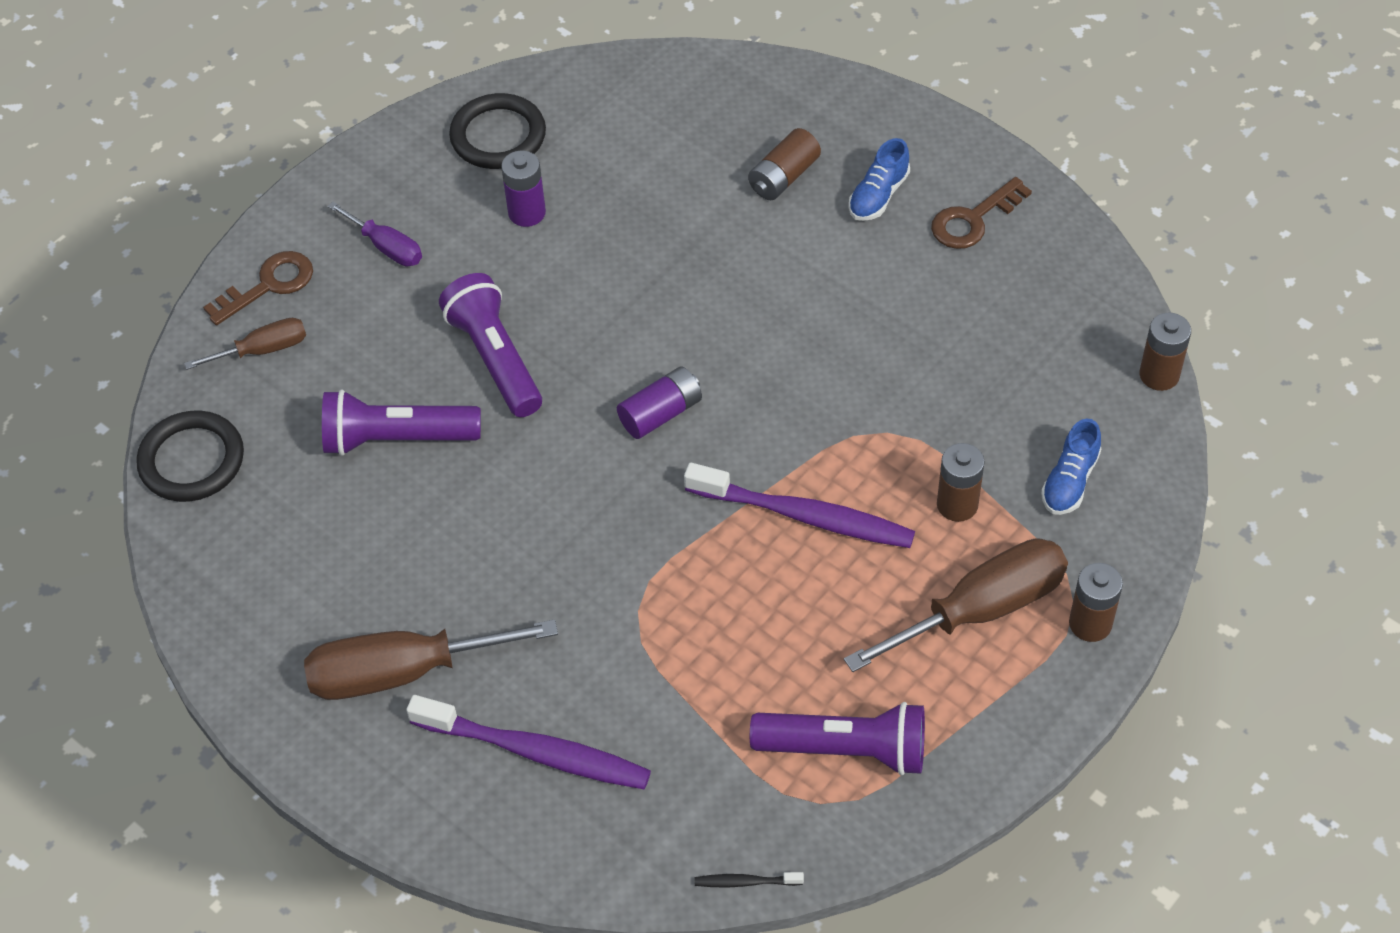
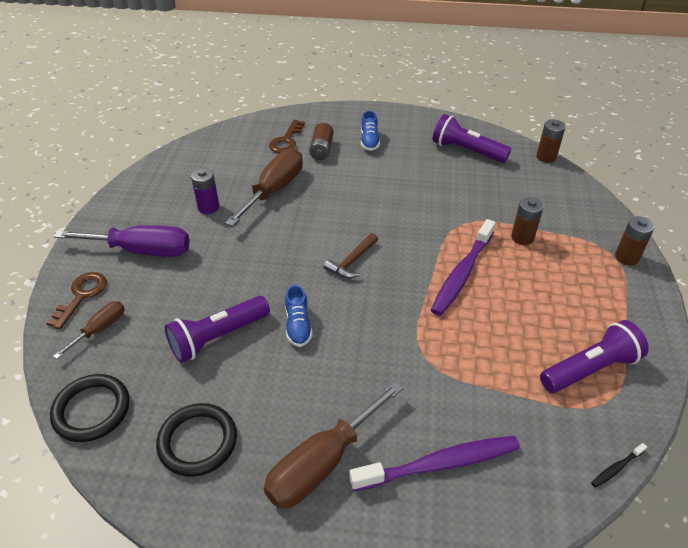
camera: 35 degrees left, 10 degrees down
purple screwdriver [328,202,422,266] -> purple screwdriver [53,225,190,257], size x1.86
purple flashlight [439,273,542,417] -> purple flashlight moved to [432,114,511,163]
black ring [449,93,546,169] -> black ring moved to [156,403,237,477]
purple battery [617,367,702,439] -> brown hammer [324,233,378,278]
purple toothbrush [684,463,915,548] -> purple toothbrush turned 135 degrees clockwise [431,219,496,316]
brown screwdriver [844,538,1068,672] -> brown screwdriver moved to [225,149,303,226]
brown key [931,177,1032,249] -> brown key moved to [269,120,305,153]
blue shoe [1041,419,1101,515] -> blue shoe moved to [285,285,313,347]

